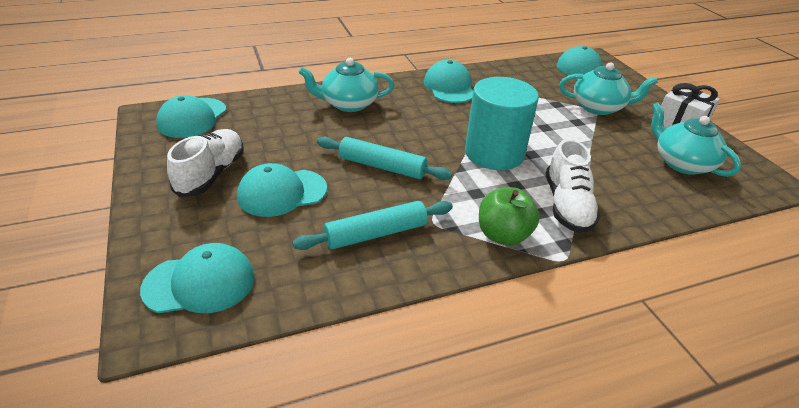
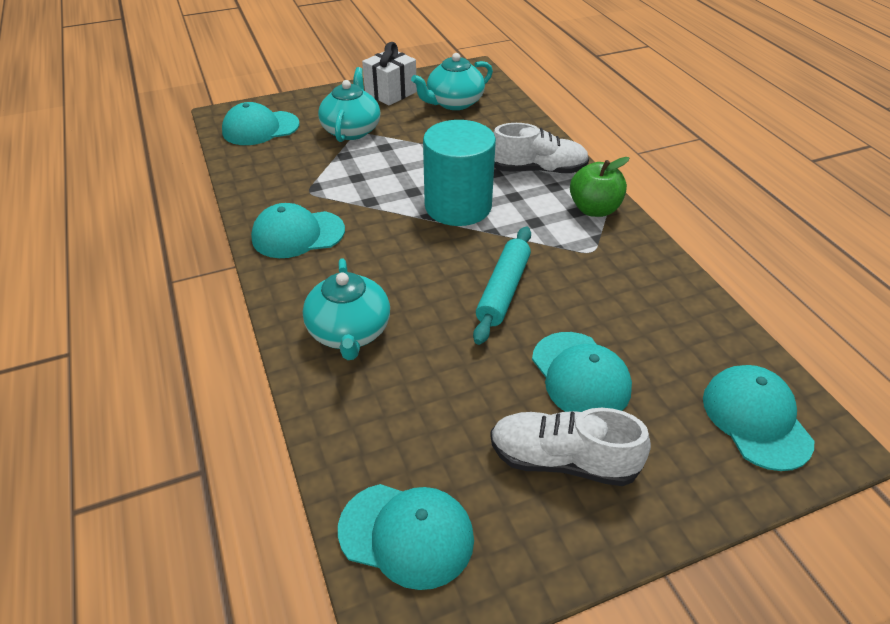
camera: 90 degrees left, 5 degrees up
turquoise rolling pin [292,201,453,250] -> none

